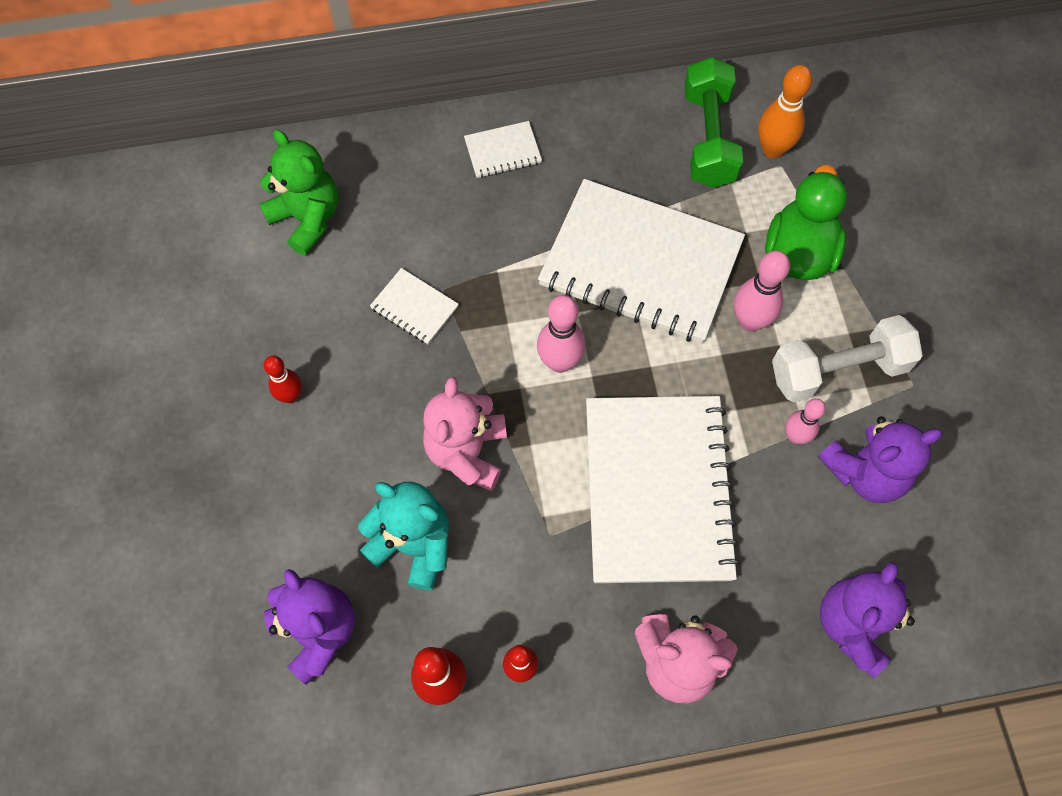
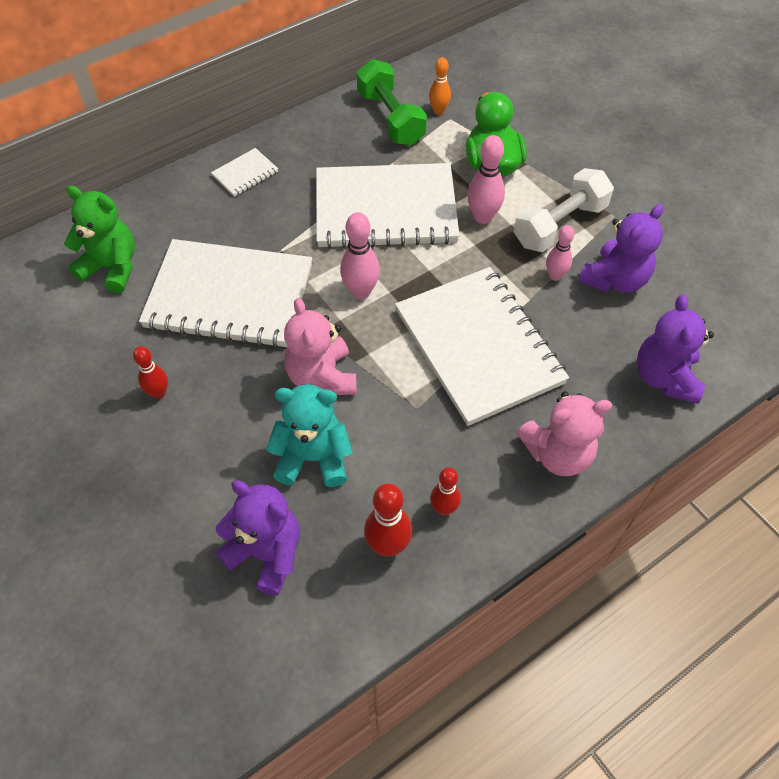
camera: 25 degrees left, 10 degrees down
white notebook [370,268,459,344] -> white notebook [139,239,312,348], size x2.44
orange bowling pin [758,65,812,158] -> orange bowling pin [429,57,451,115], size x0.66

